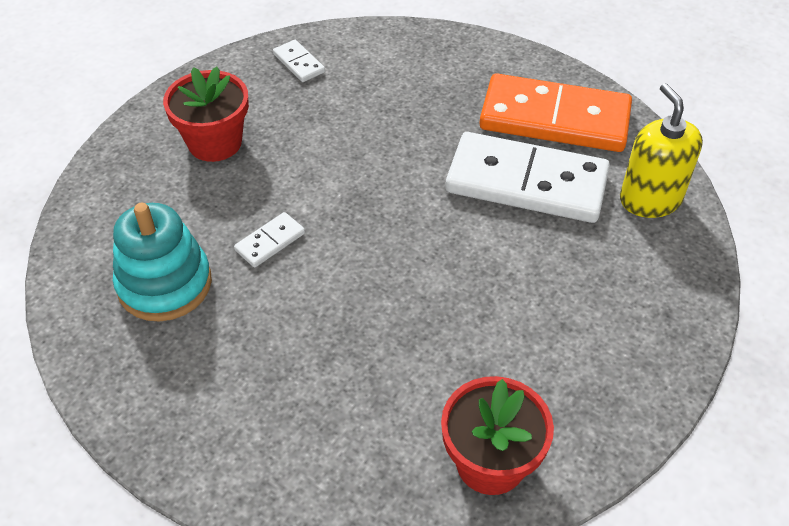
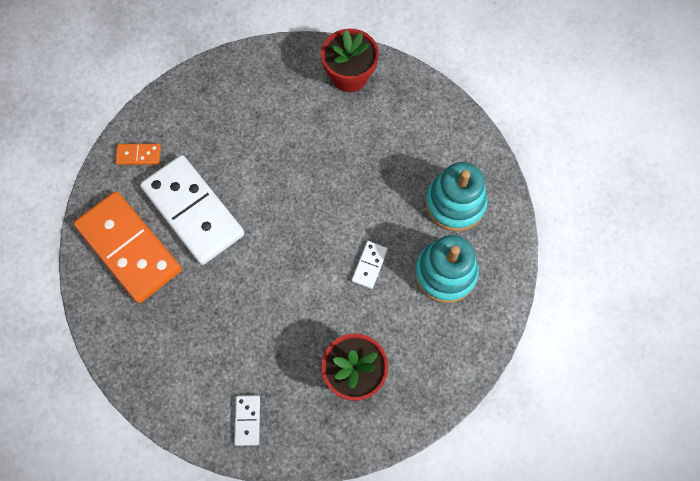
camera: 145 degrees left, 20 degrees up
white domino [234,212,305,268] -> white domino turned 60 degrees counterclockwise [351,241,388,289]
yellow soap dispenser [620,83,703,218] -> orange domino [115,144,161,165]
none -> turquoise stacking toy [425,162,488,231]

